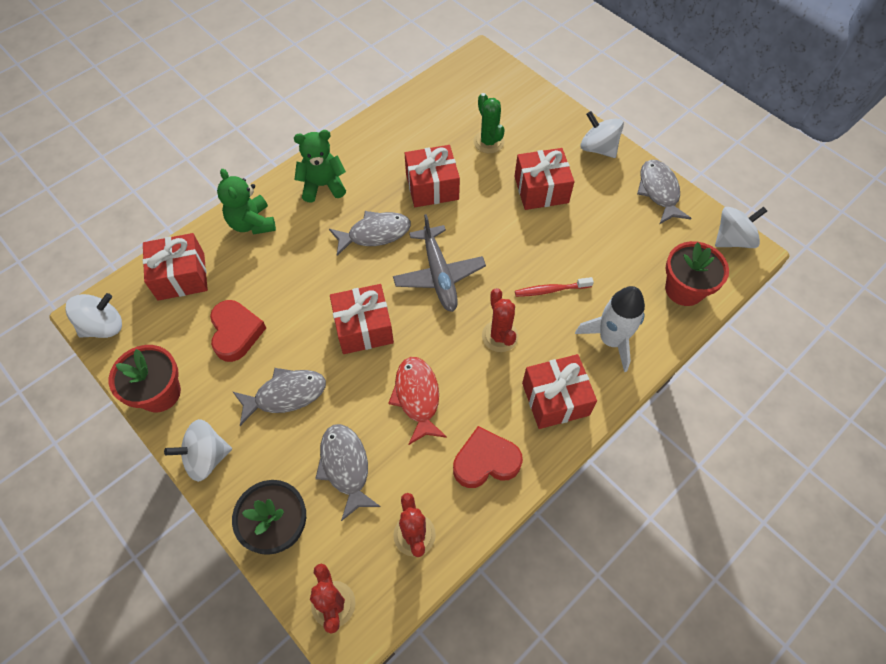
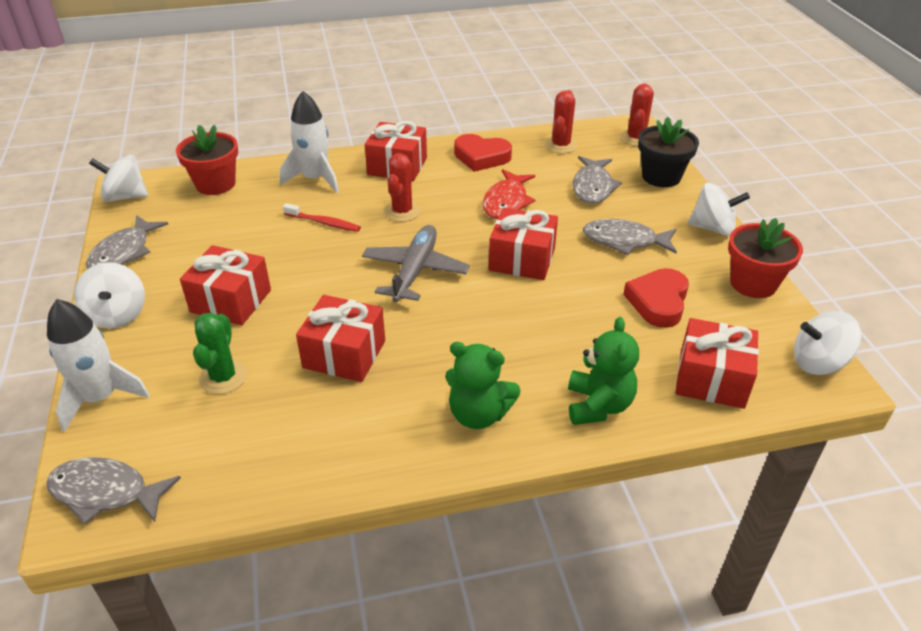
camera: 150 degrees left, 20 degrees down
grey fish [329,211,411,256] -> grey fish moved to [46,457,181,525]
none -> white rocket [47,299,150,432]

